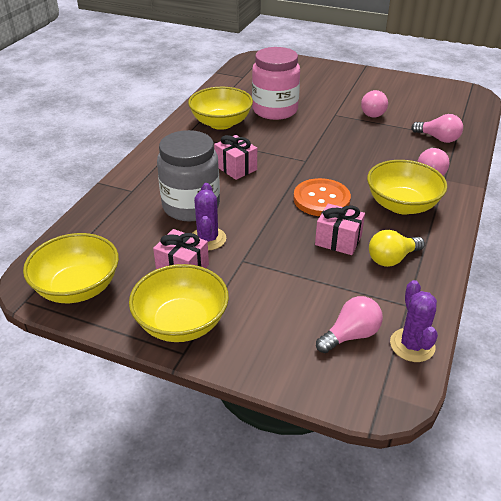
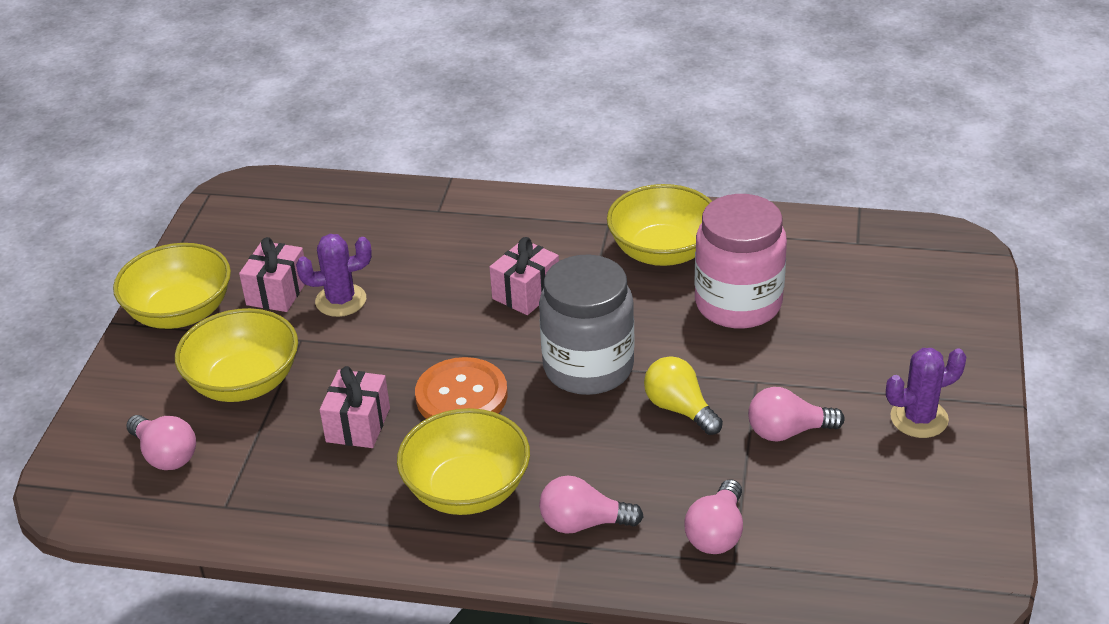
camera: 80 degrees right, 0 degrees up
yellow bowl [23,233,119,303] -> yellow bowl moved to [175,308,298,402]
grey jar [157,130,220,221] -> grey jar moved to [539,255,635,395]
yellow light bulb [369,230,425,267] -> yellow light bulb moved to [644,356,723,435]
purple cactus [390,280,438,362] -> purple cactus moved to [886,348,966,438]

